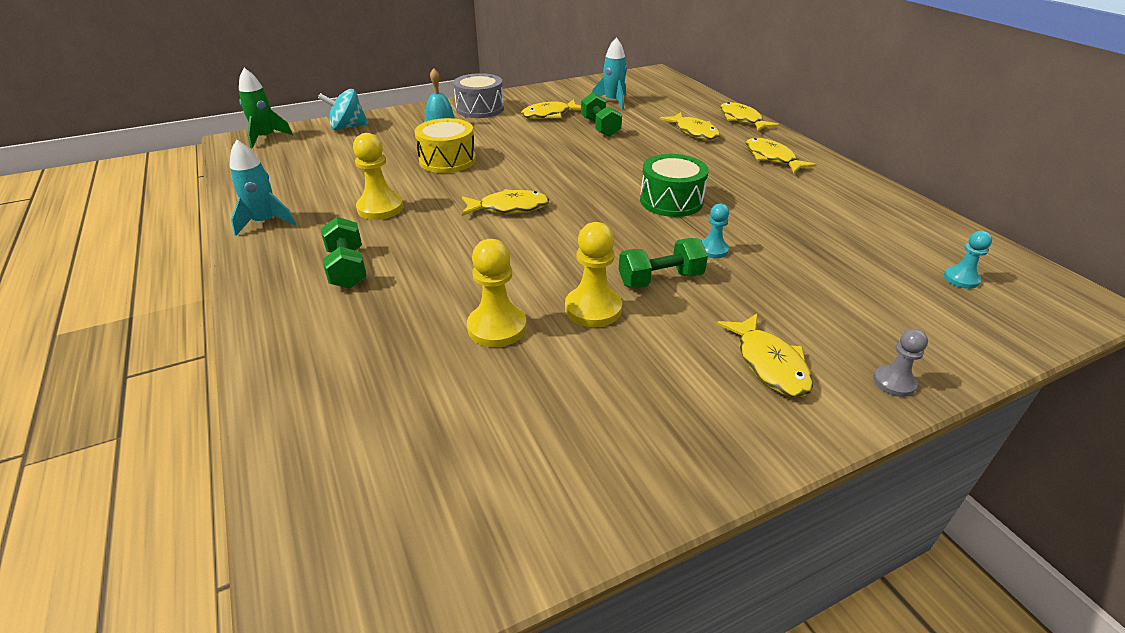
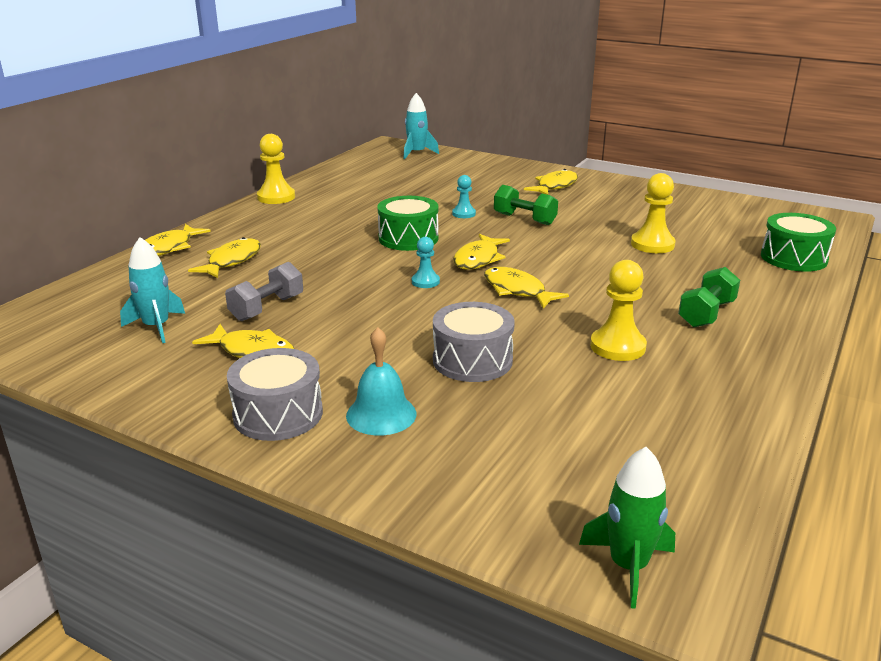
camera: 125 degrees left, 10 degrees down
turquoise rocket [230,140,296,236] -> turquoise rocket moved to [403,93,439,159]
turquoise spinning top [318,89,368,130] -> none
yellow drum [414,118,476,173] -> grey drum [433,302,515,382]
yellow pawn [565,222,622,327] -> yellow pawn moved to [257,134,295,204]
green dumbbell [581,92,622,137] -> grey dumbbell [225,262,303,321]
yellow fish [745,138,817,173] -> yellow fish moved to [453,234,510,270]
grey pawn [873,329,928,397] -> none
turquoise pawn [944,231,992,289] -> turquoise pawn moved to [412,237,440,288]
none -> green drum [761,213,836,272]

